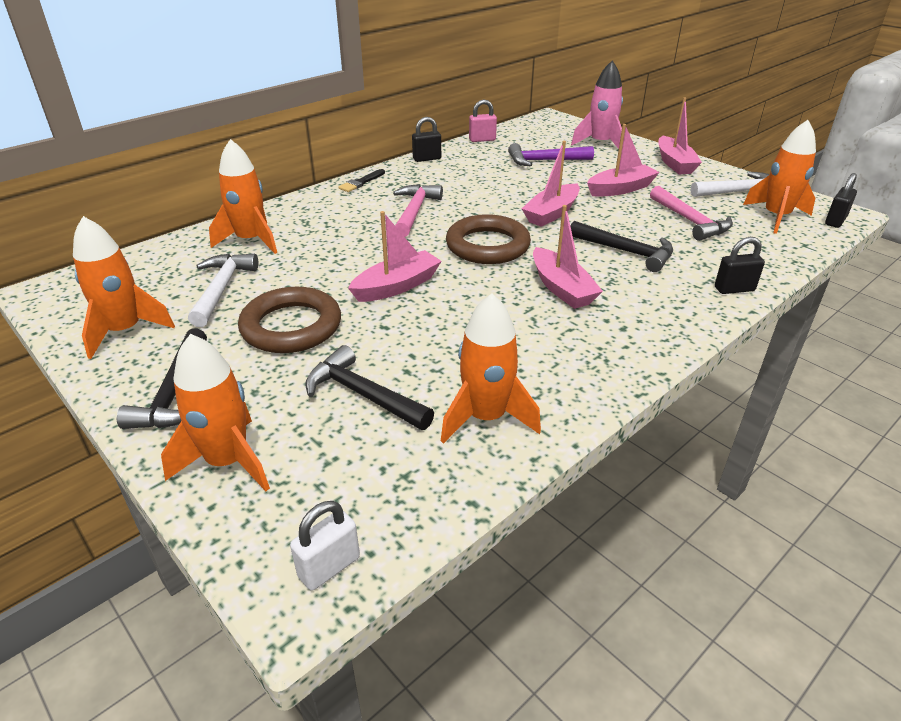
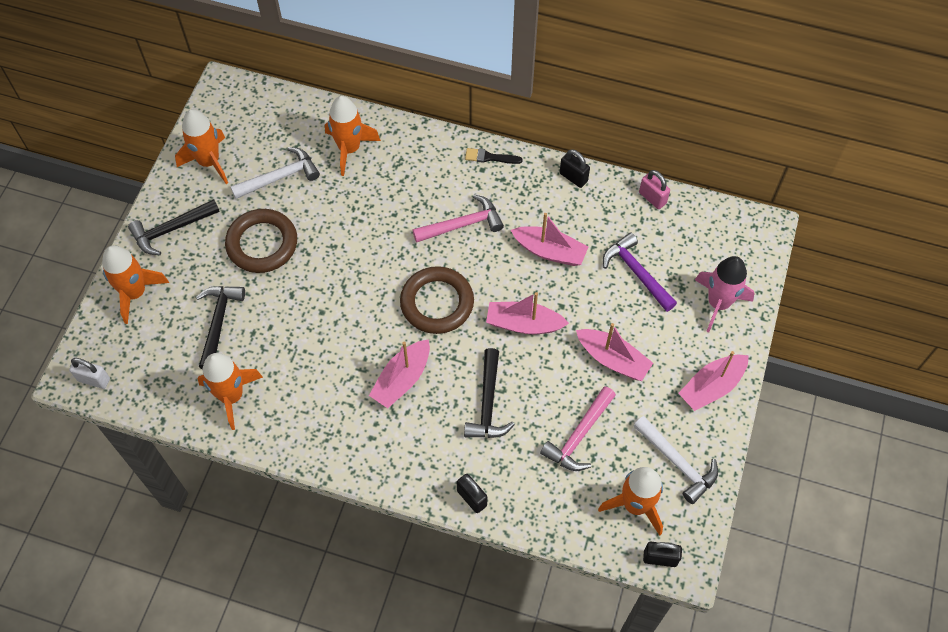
camera: 60 degrees right, 25 degrees up
pink boat [348,211,442,302] -> pink boat moved to [511,213,589,266]

